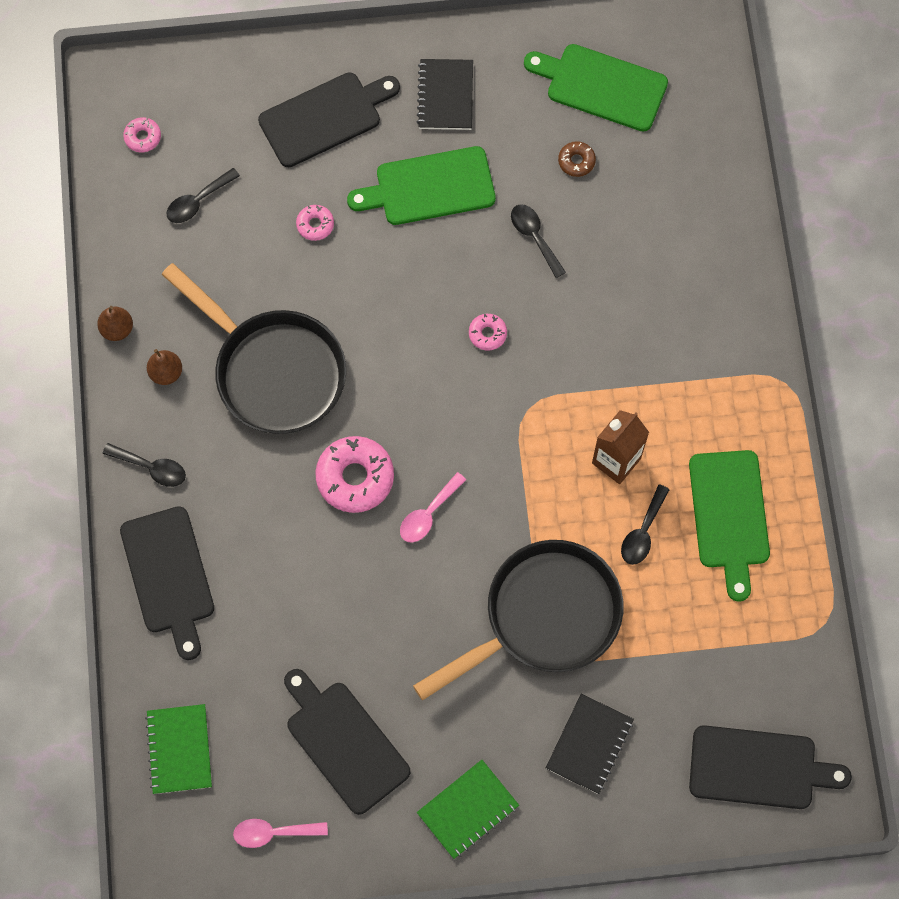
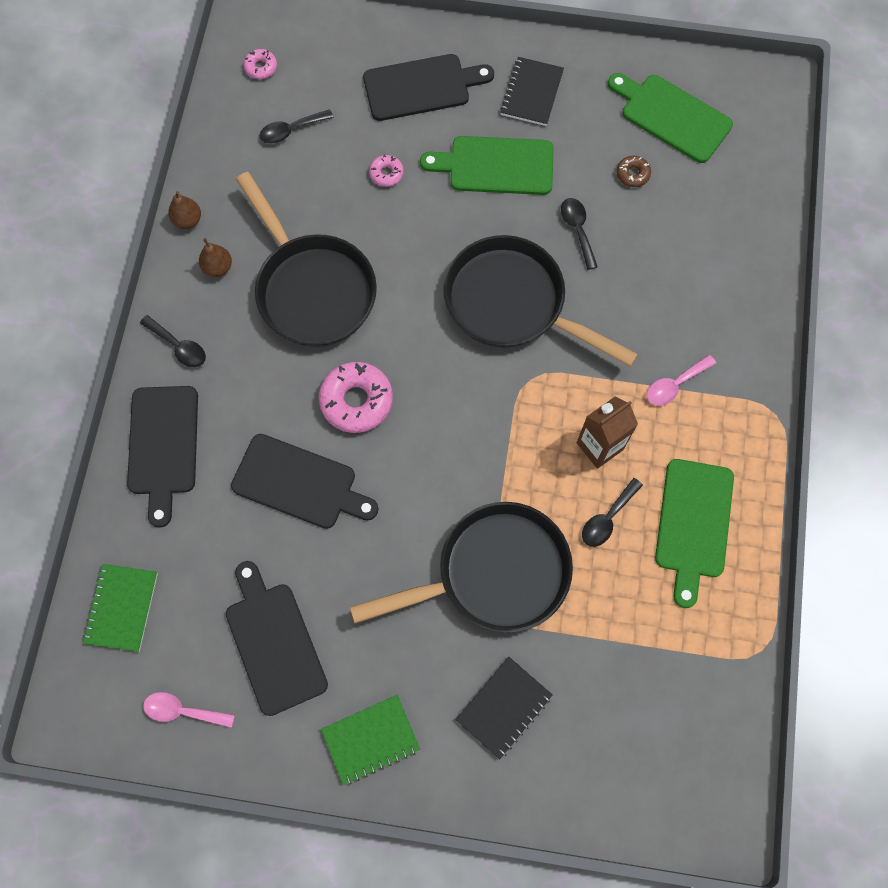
camera: 15 degrees right, 0 degrees up
pink spoon [400,472,466,542] -> pink spoon moved to [647,355,716,406]
pink donut [469,314,507,351] -> black pan [443,235,638,367]
black cutting board [689,725,852,809] -> black cutting board moved to [231,434,378,529]

